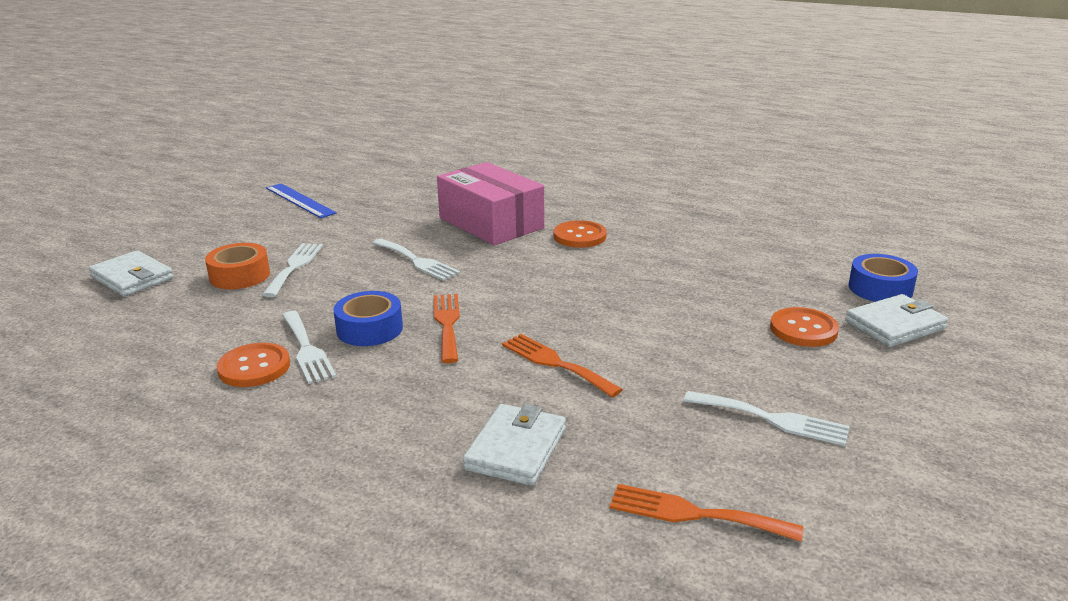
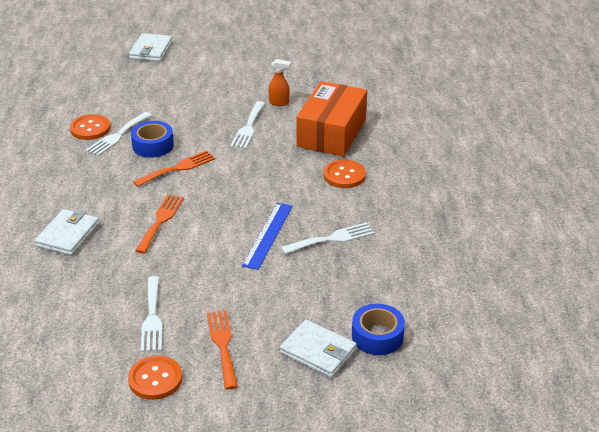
camera: 60 degrees right, 10 degrees up
orange tape [205,243,270,289] -> none
white fork [262,243,323,297] -> white fork moved to [281,222,374,254]
blue ruler [266,183,337,218] -> blue ruler moved to [242,203,293,270]
pink box [437,162,544,245] -> orange box [297,81,367,157]
white wallet [463,404,566,486] -> white wallet turned 60 degrees counterclockwise [35,209,99,256]
orange fork [609,484,803,542] -> orange fork moved to [207,310,238,389]
orange button [770,307,839,347] -> orange button moved to [128,356,182,400]
none -> orange spray bottle [269,59,291,106]

